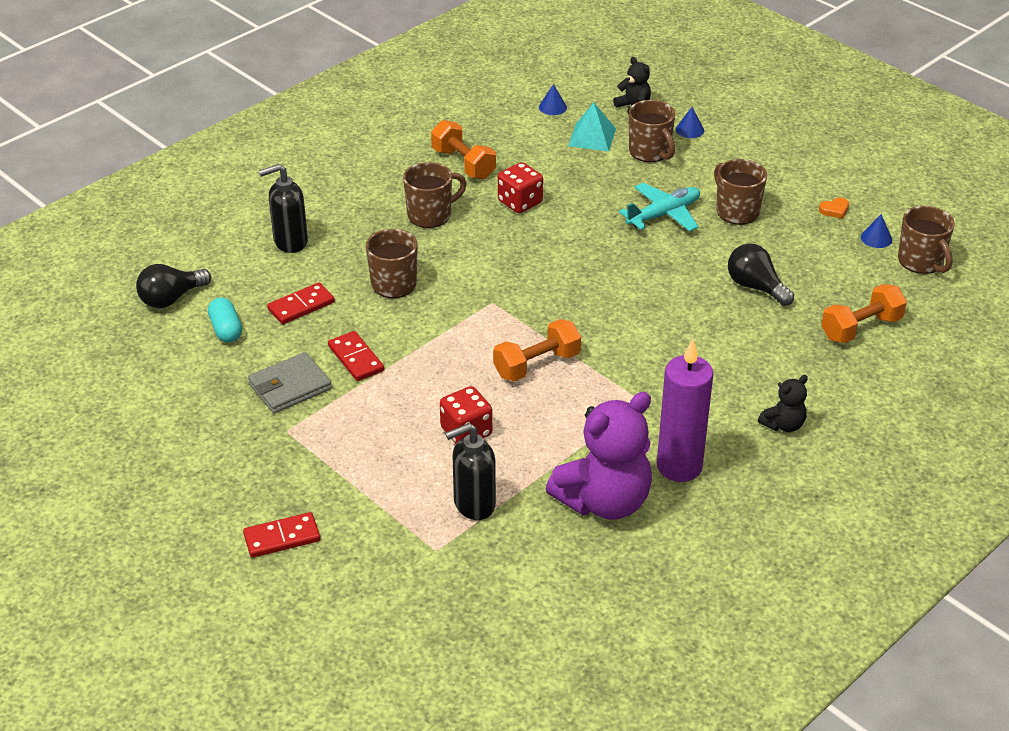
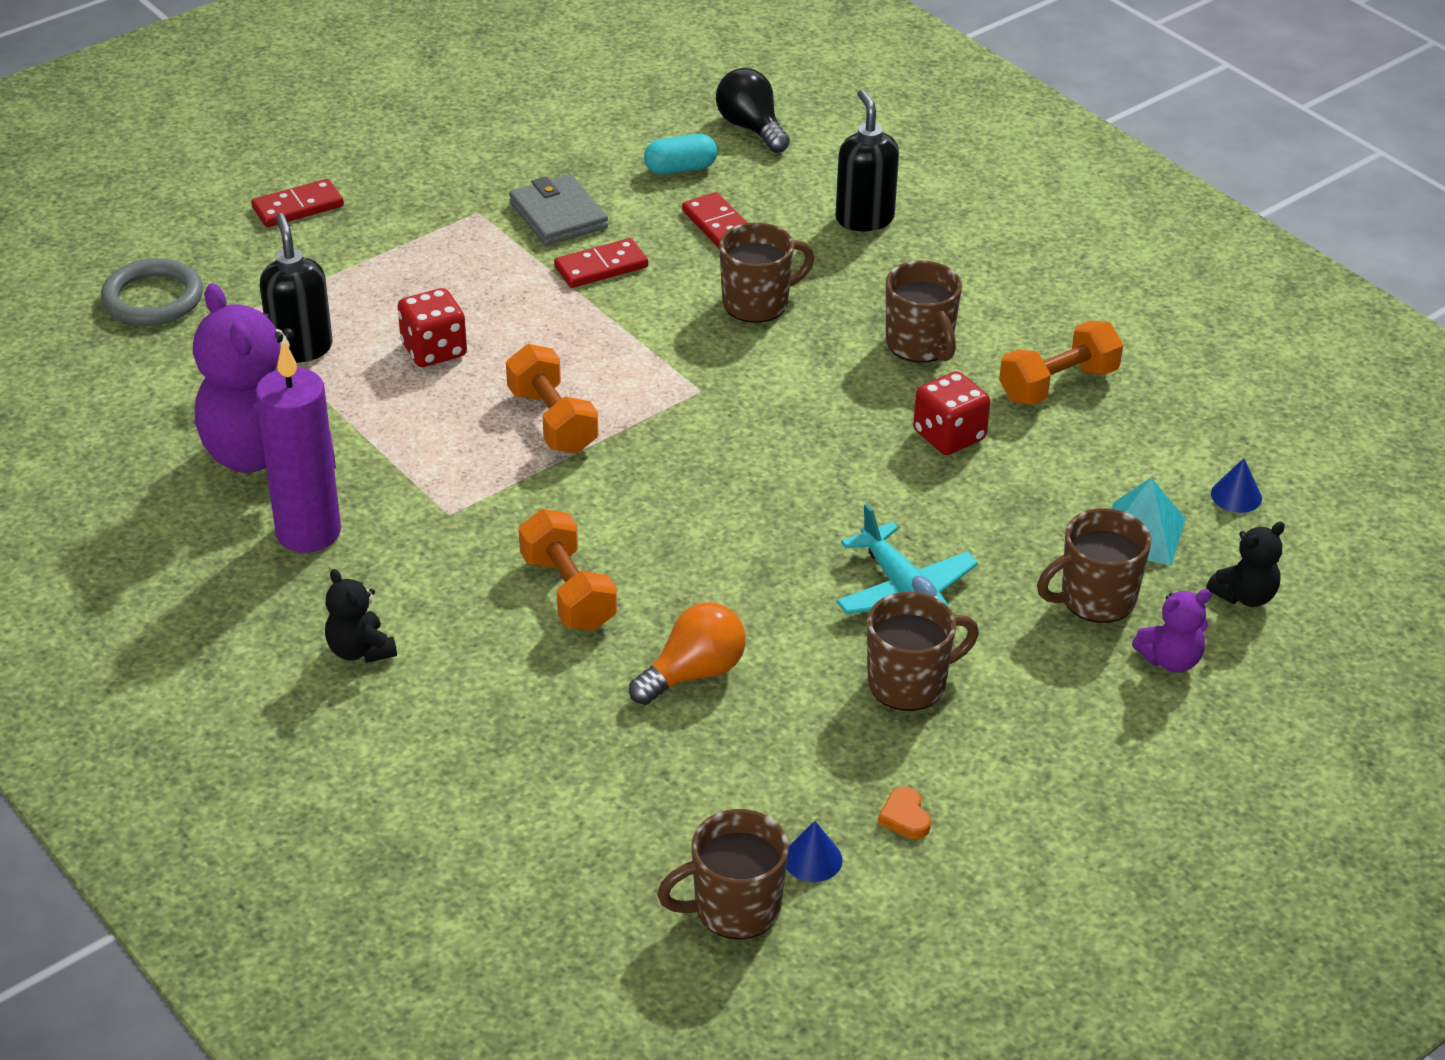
camera: 95 degrees right, 0 degrees up
red domino [243,512,320,558] -> red domino turned 75 degrees clockwise [251,179,344,227]
blue cone [676,107,704,138] -> purple teddy bear [1132,589,1212,673]
black light bulb [728,244,794,306] -> orange light bulb [629,602,746,705]
orange dumbbell [821,284,907,343] -> orange dumbbell moved to [519,509,617,631]
none -> grey ring [101,258,203,326]

